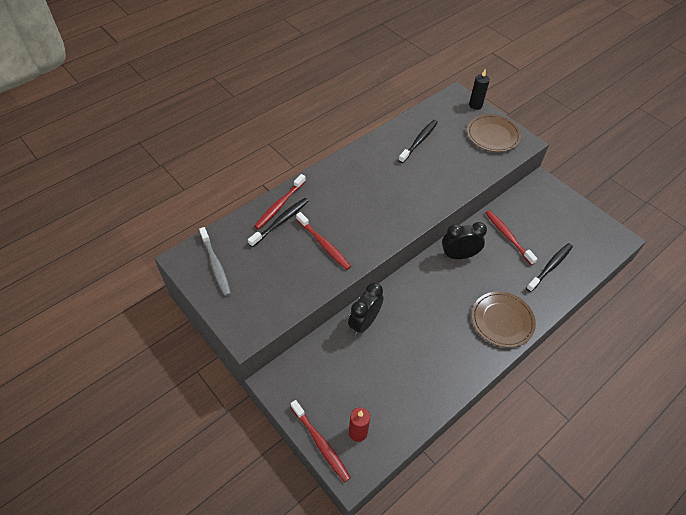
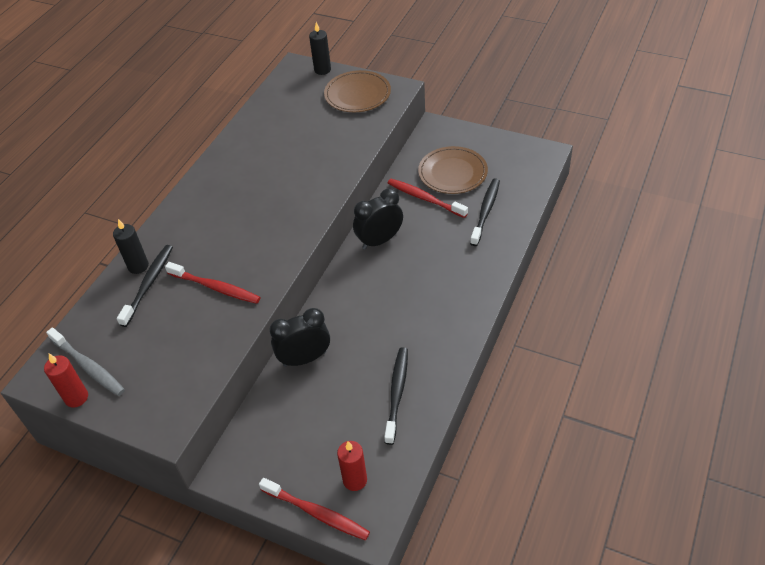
camera: 20 degrees left, 5 degrees down
red toothbrush [254,174,306,230] -> black candle [113,219,149,274]
black clock [348,282,384,335] -> black clock turned 60 degrees clockwise [269,308,330,367]
black toothbrush [398,120,438,163] -> black toothbrush moved to [384,347,408,445]
brown plate [472,291,536,348] -> brown plate moved to [418,146,488,194]
none -> red candle [44,354,88,407]

